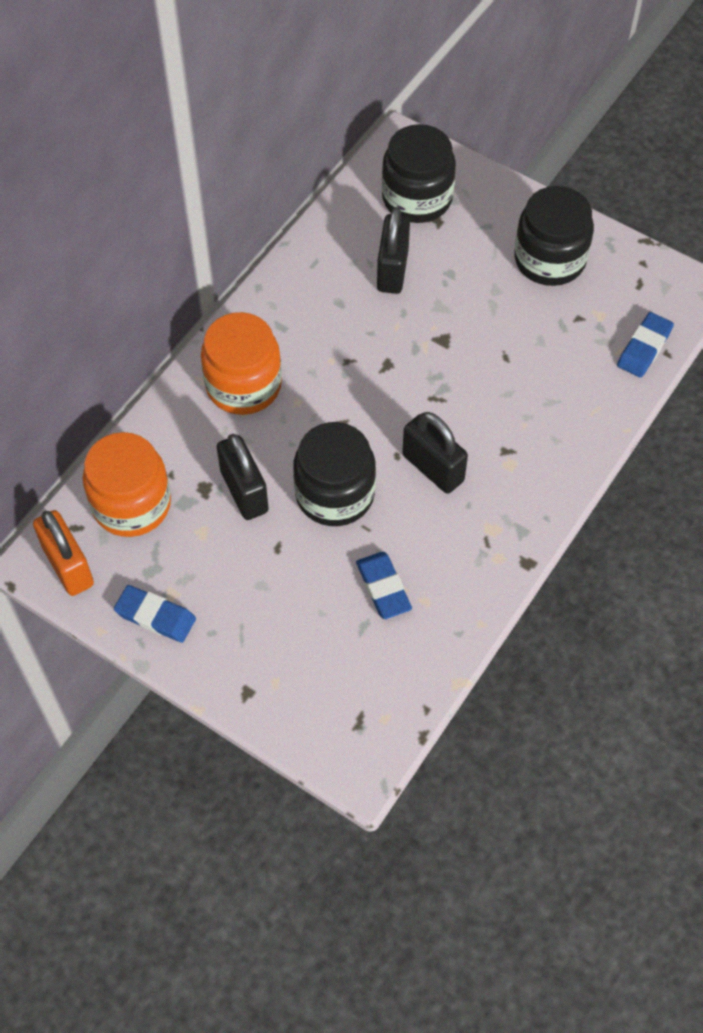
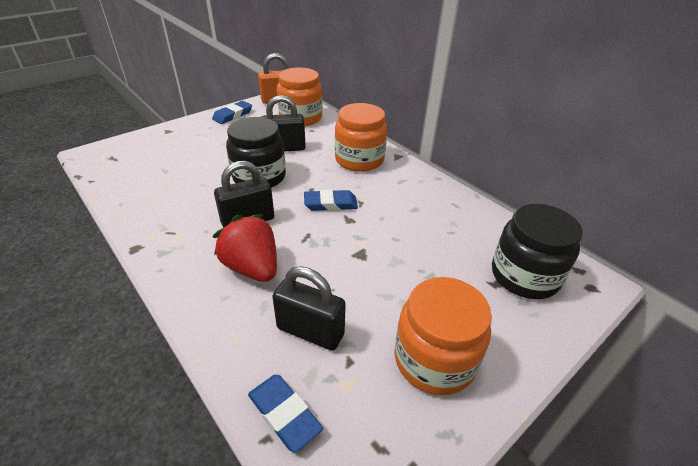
camera: 105 degrees right, 20 degrees down
blue eraser [356,552,412,619] -> blue eraser moved to [304,189,358,211]
black padlock [377,207,410,294] -> black padlock moved to [272,266,346,351]
black jar [514,186,594,286] -> orange jar [394,277,492,395]
none -> red strawberry [212,214,277,282]

